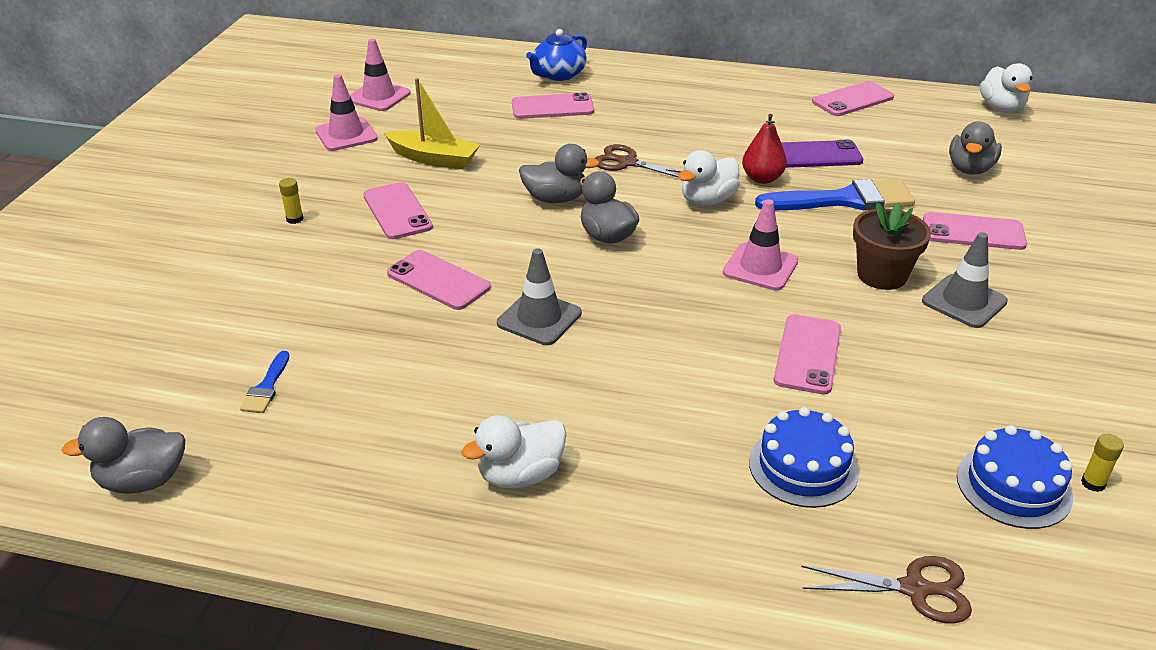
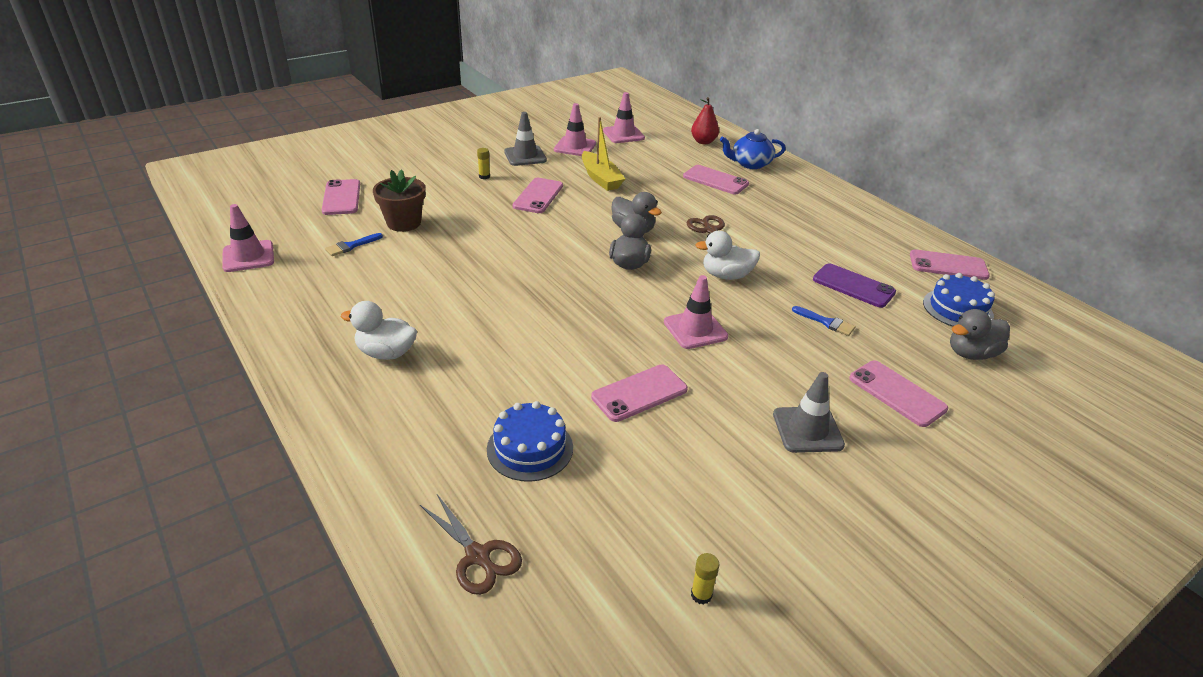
camera: 40 degrees right, 0 degrees up
grey duck [62,417,185,494] -> pink traffic cone [222,204,274,272]
pink phone [387,250,491,310] -> pink phone moved to [322,179,360,215]
grey traffic cone [497,248,582,345] -> grey traffic cone moved to [504,112,547,166]
red pear [742,114,787,184] -> red pear moved to [691,97,719,144]
blue brush [755,179,915,211] -> blue brush [792,306,855,336], size x0.47
brown flower pot [853,202,931,290] -> brown flower pot moved to [373,170,426,232]
blue cake [957,425,1073,529] -> blue cake moved to [923,273,995,327]
white duck [980,63,1033,113] -> none

